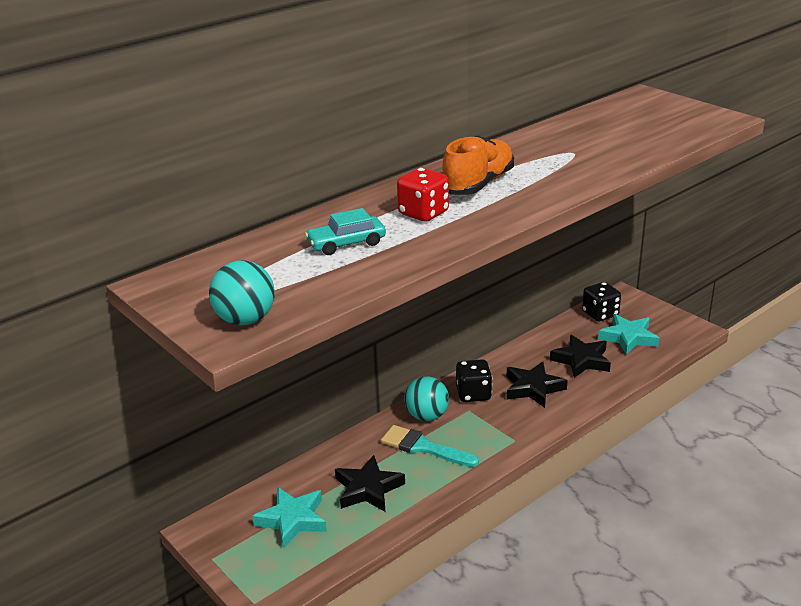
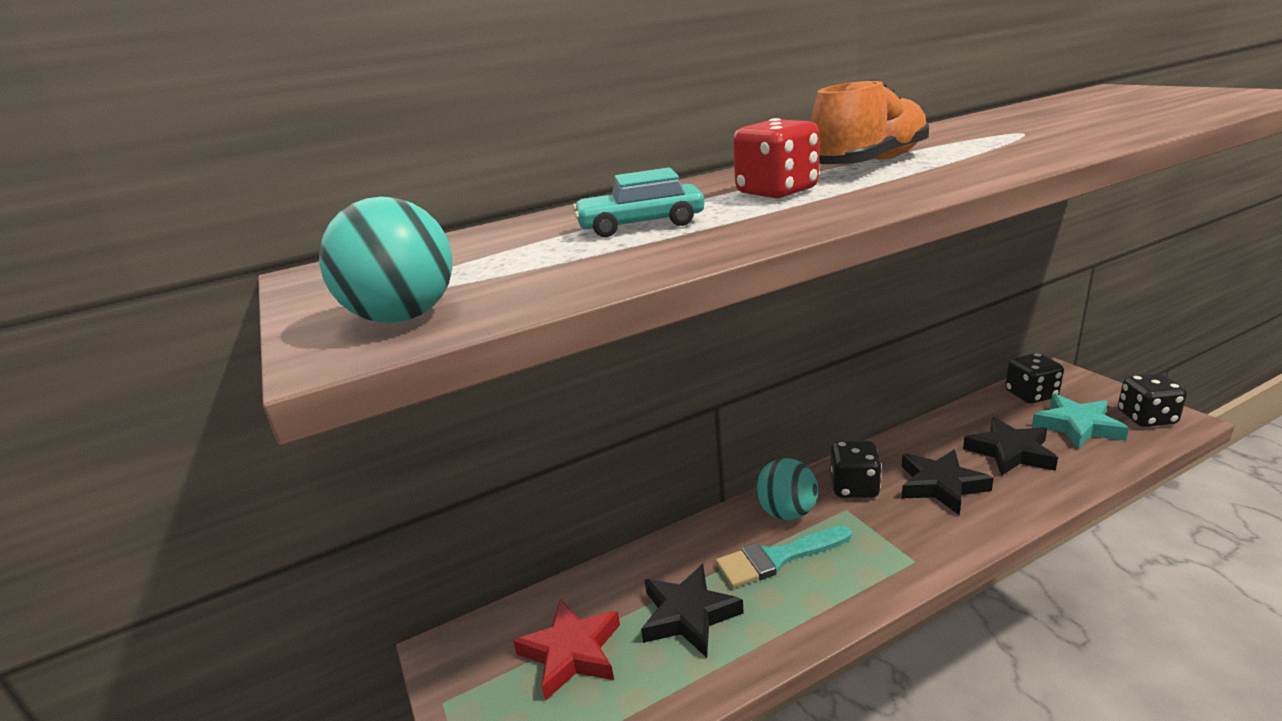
camera: 15 degrees right, 5 degrees down
turquoise star [253,487,327,548] -> red star [513,599,620,701]
turquoise brush [381,425,479,467] -> turquoise brush turned 60 degrees counterclockwise [716,526,852,588]
none -> black dice [1118,373,1187,427]

